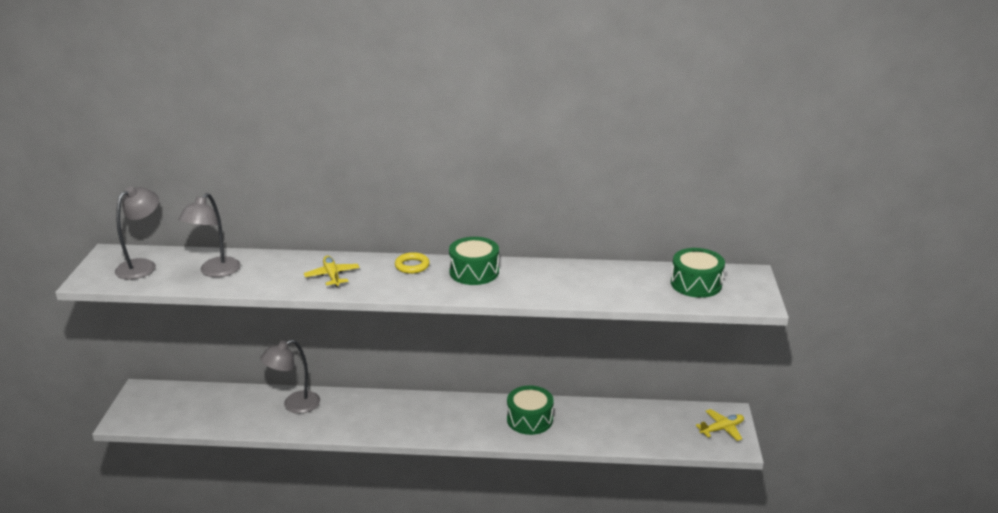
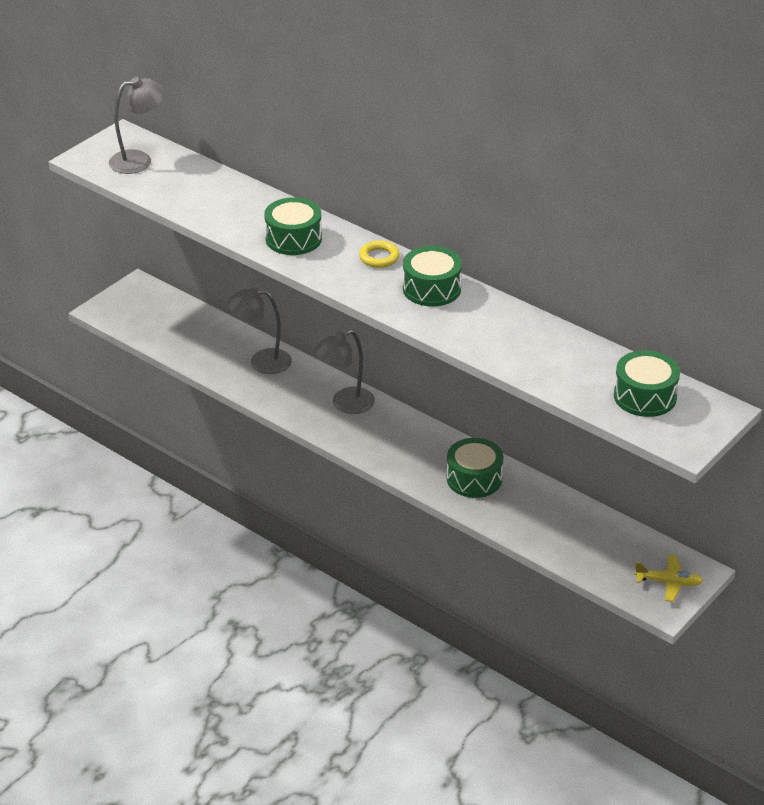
camera: 35 degrees right, 10 degrees up
grey lamp [178,193,241,277] -> grey lamp moved to [314,330,375,414]
yellow plane [304,256,360,287] -> green drum [264,197,322,255]

